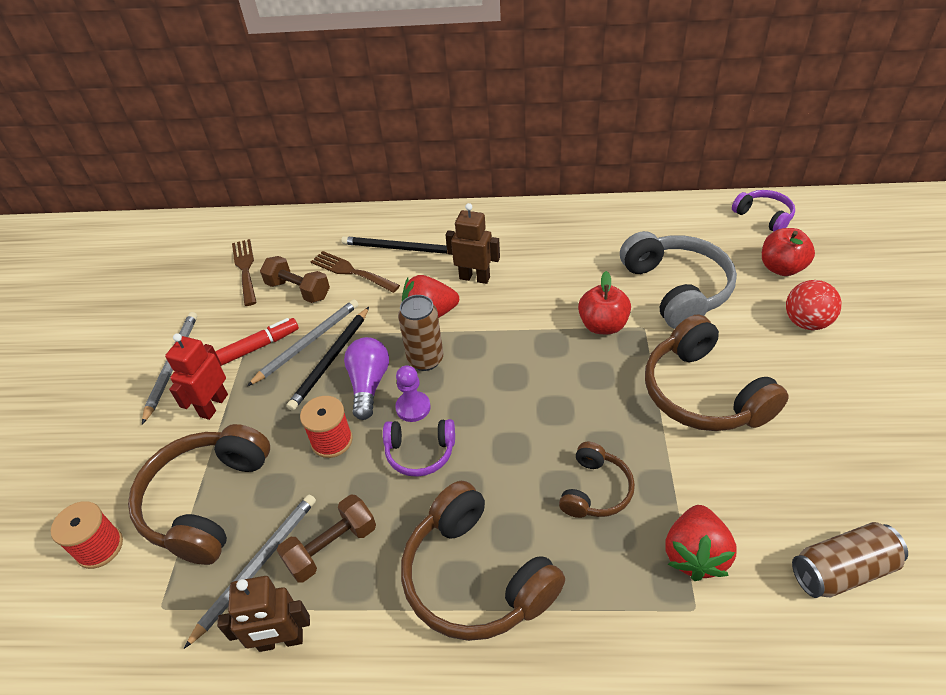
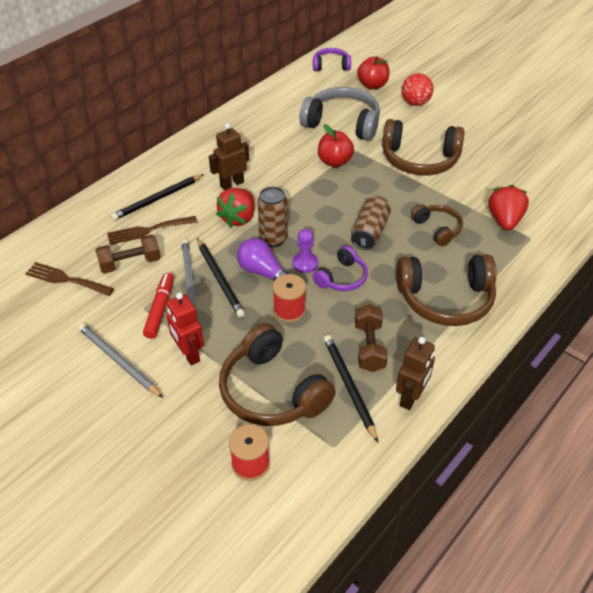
camera: 55 degrees left, 0 degrees up
grey pencil [184,494,316,649] -> black pencil [324,335,378,443]
red strawberry [665,505,737,581] -> red strawberry turned 135 degrees counterclockwise [488,185,529,231]
brown can [792,522,908,598] -> brown can moved to [351,195,391,250]

